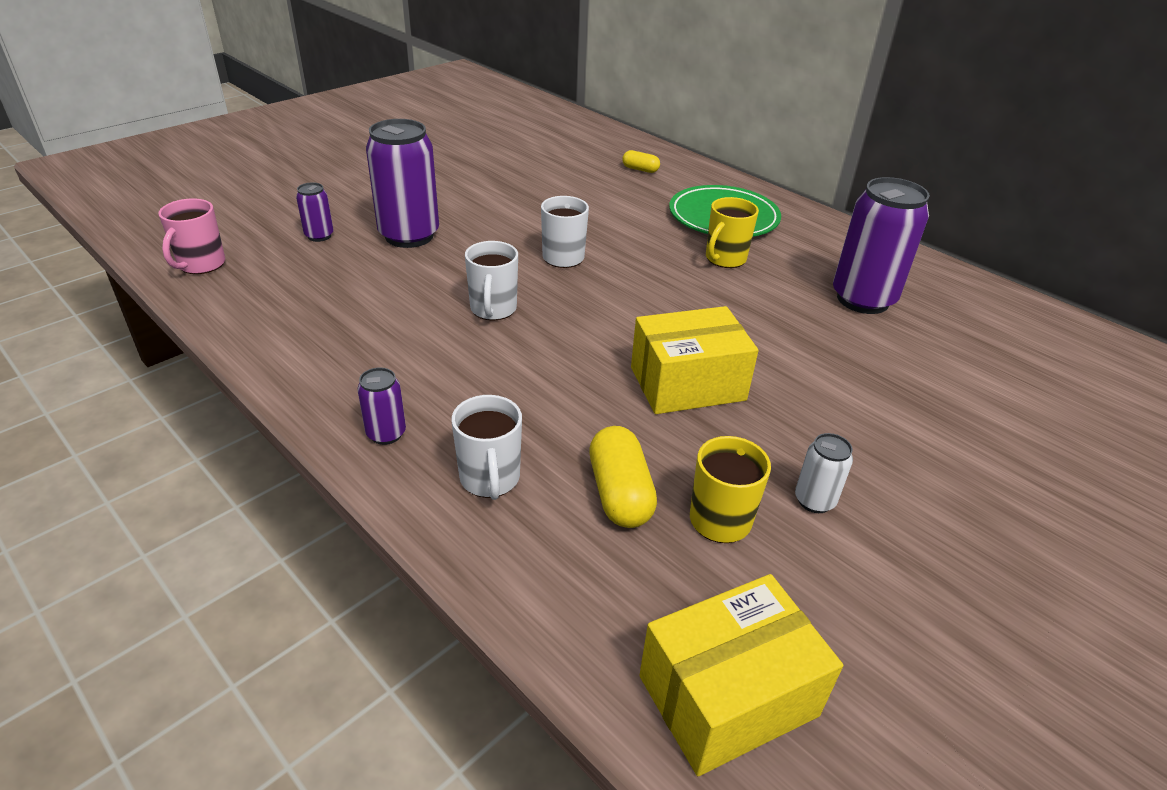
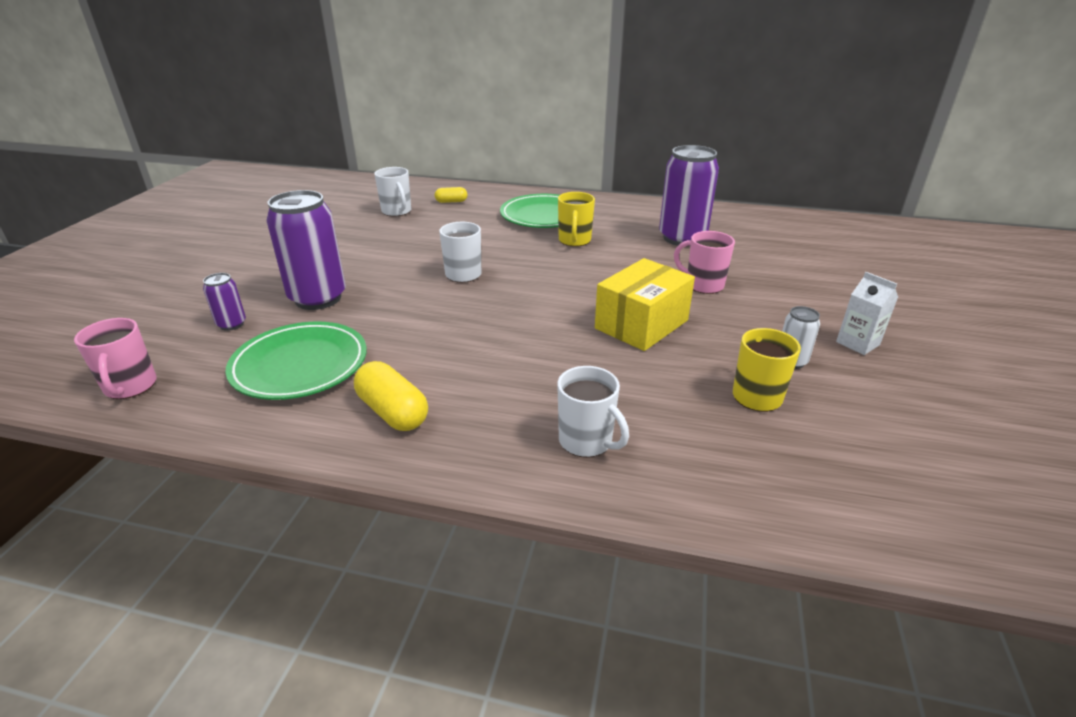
camera: 30 degrees left, 5 degrees down
purple can [357,367,406,445] -> none
white mug [465,241,518,320] -> white mug moved to [374,167,411,216]
yellow capsule [589,426,657,528] -> yellow capsule moved to [354,361,428,431]
yellow box [639,574,843,776] -> none
none -> green plate [225,321,367,400]
none -> pink mug [674,231,735,294]
none -> white carton [836,272,898,355]

